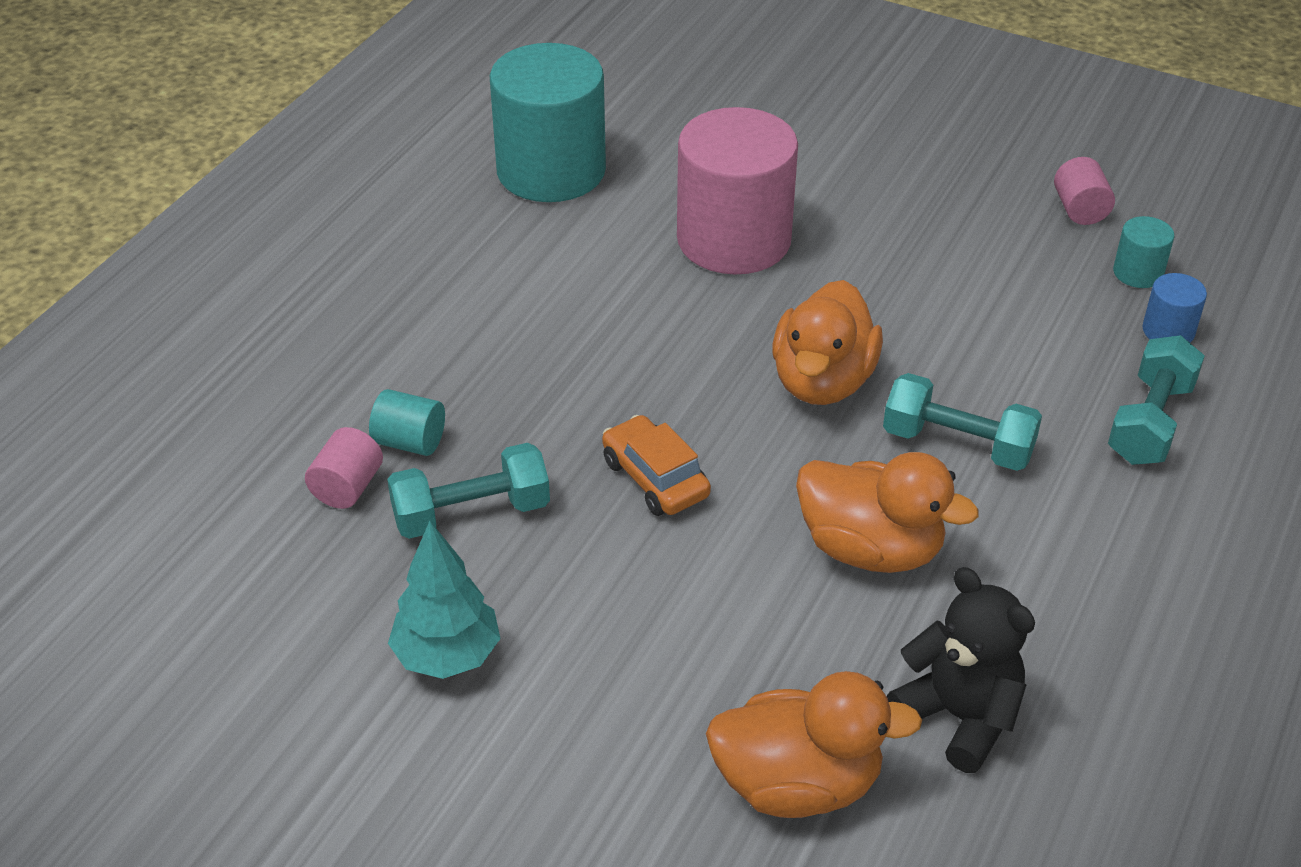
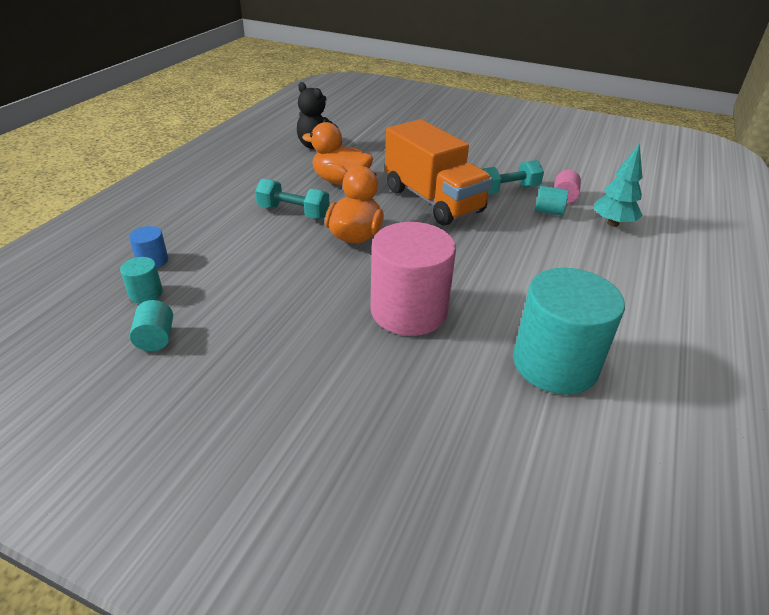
camera: 175 degrees right, 5 degrees down
turquoise tree [388,521,501,679] -> turquoise tree moved to [593,143,643,227]
orange car [602,415,711,516] -> orange truck [385,119,493,226]
orange duck [706,671,922,818] -> none
pink cylinder [1054,157,1115,225] -> turquoise cylinder [130,300,173,351]
turquoise dumbbell [1108,335,1204,465] -> none

